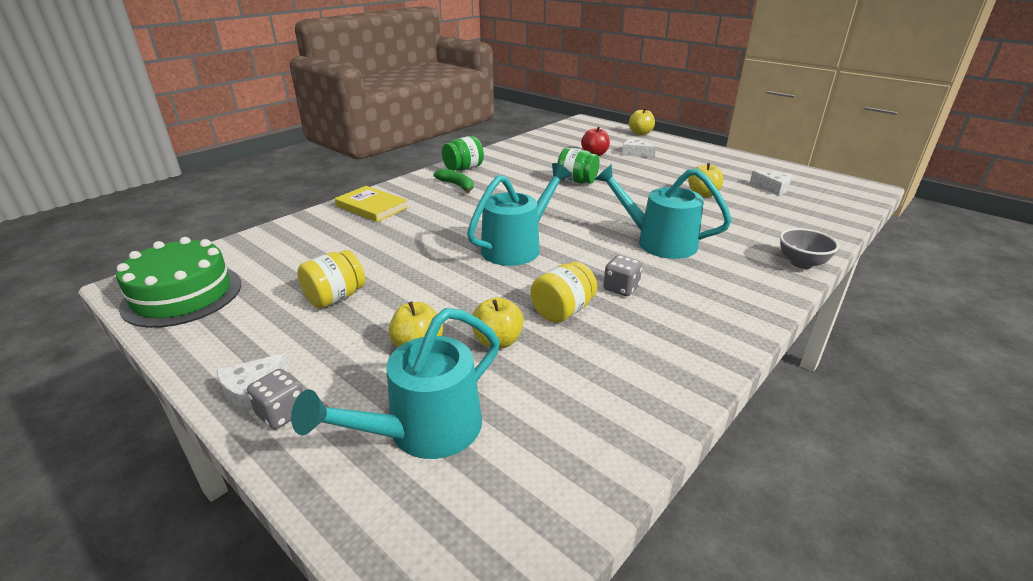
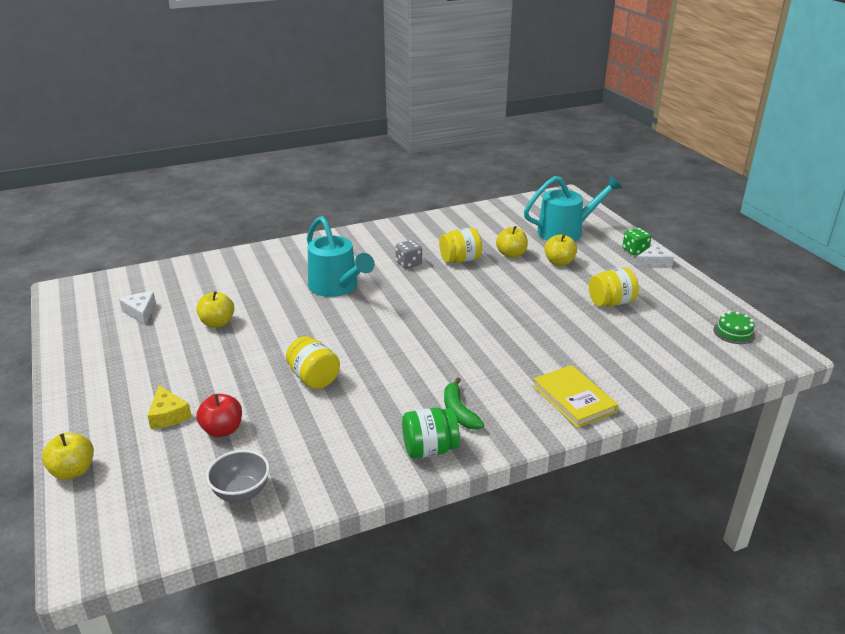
camera: 155 degrees left, 0 degrees up
green cake [116,237,241,328] -> green cake [713,311,755,344], size x0.45
grey dice [247,369,303,429] -> green dice [622,228,651,255]
turquoise watering can [467,163,571,266] -> none
green jar [557,148,599,184] -> yellow jar [286,336,340,389]
white cheese [622,137,656,158] -> yellow cheese [147,385,192,429]
grey bowl [780,228,839,269] -> grey bowl moved to [206,450,270,503]

